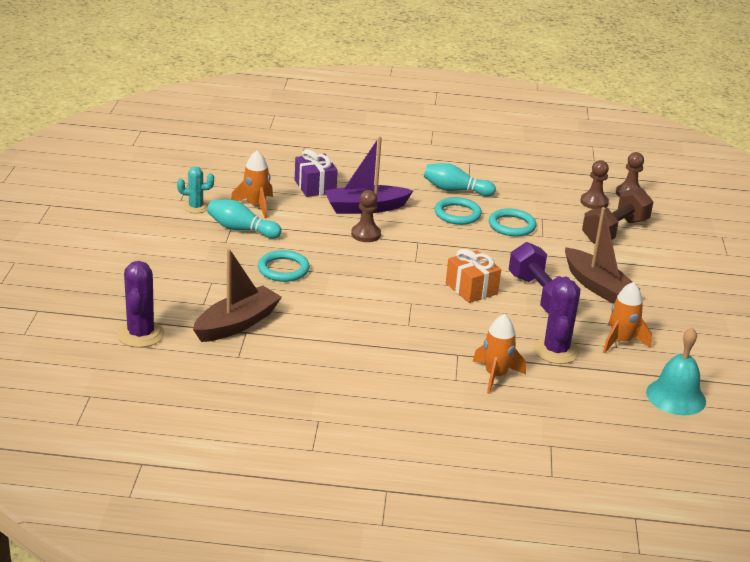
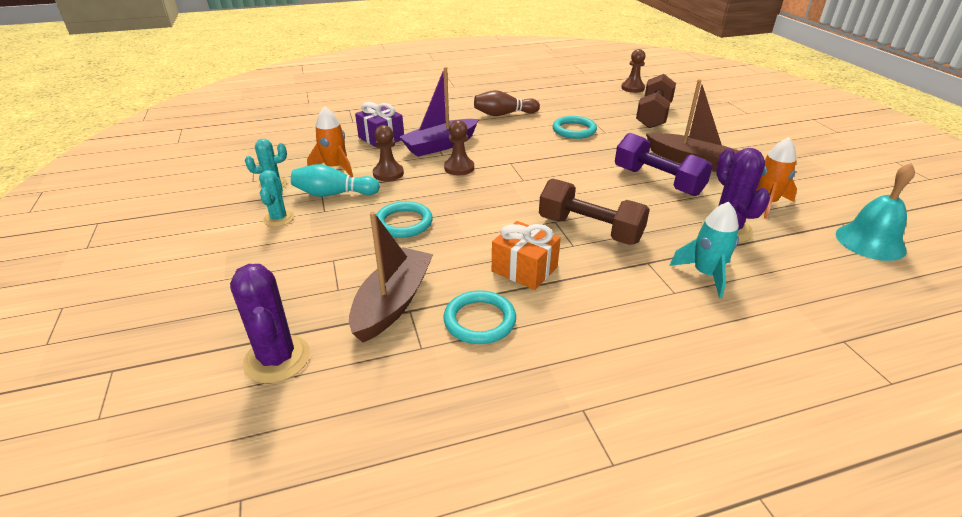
camera: 20 degrees left, 5 degrees up
turquoise bowling pin [424,163,496,196] -> brown bowling pin [474,90,540,116]
turquoise ring [435,197,482,225] -> turquoise ring moved to [443,290,516,344]
orange gift [446,249,501,303] -> orange gift moved to [492,221,561,290]
orange rocket [473,314,526,394] -> turquoise rocket [669,202,739,298]
brown pawn [580,160,609,209] -> brown pawn moved to [373,125,404,181]
none -> turquoise cactus [259,170,294,227]
none -> brown dumbbell [539,178,650,245]

